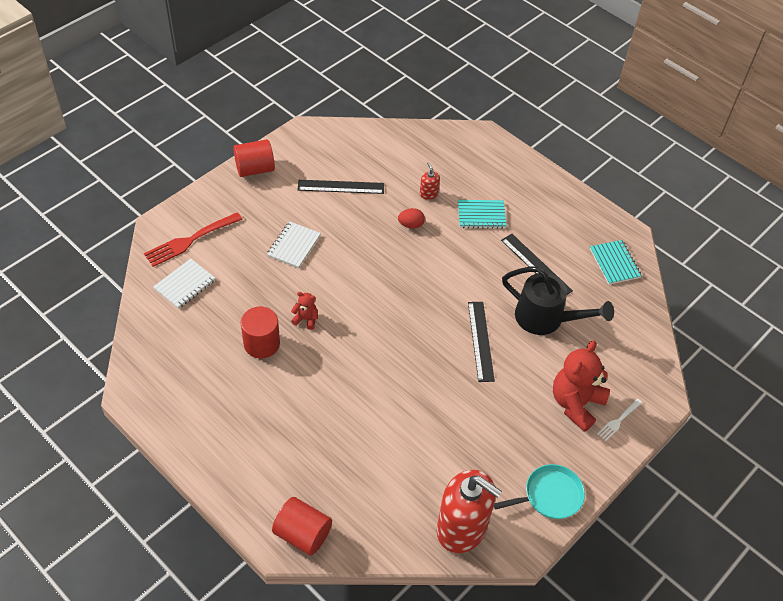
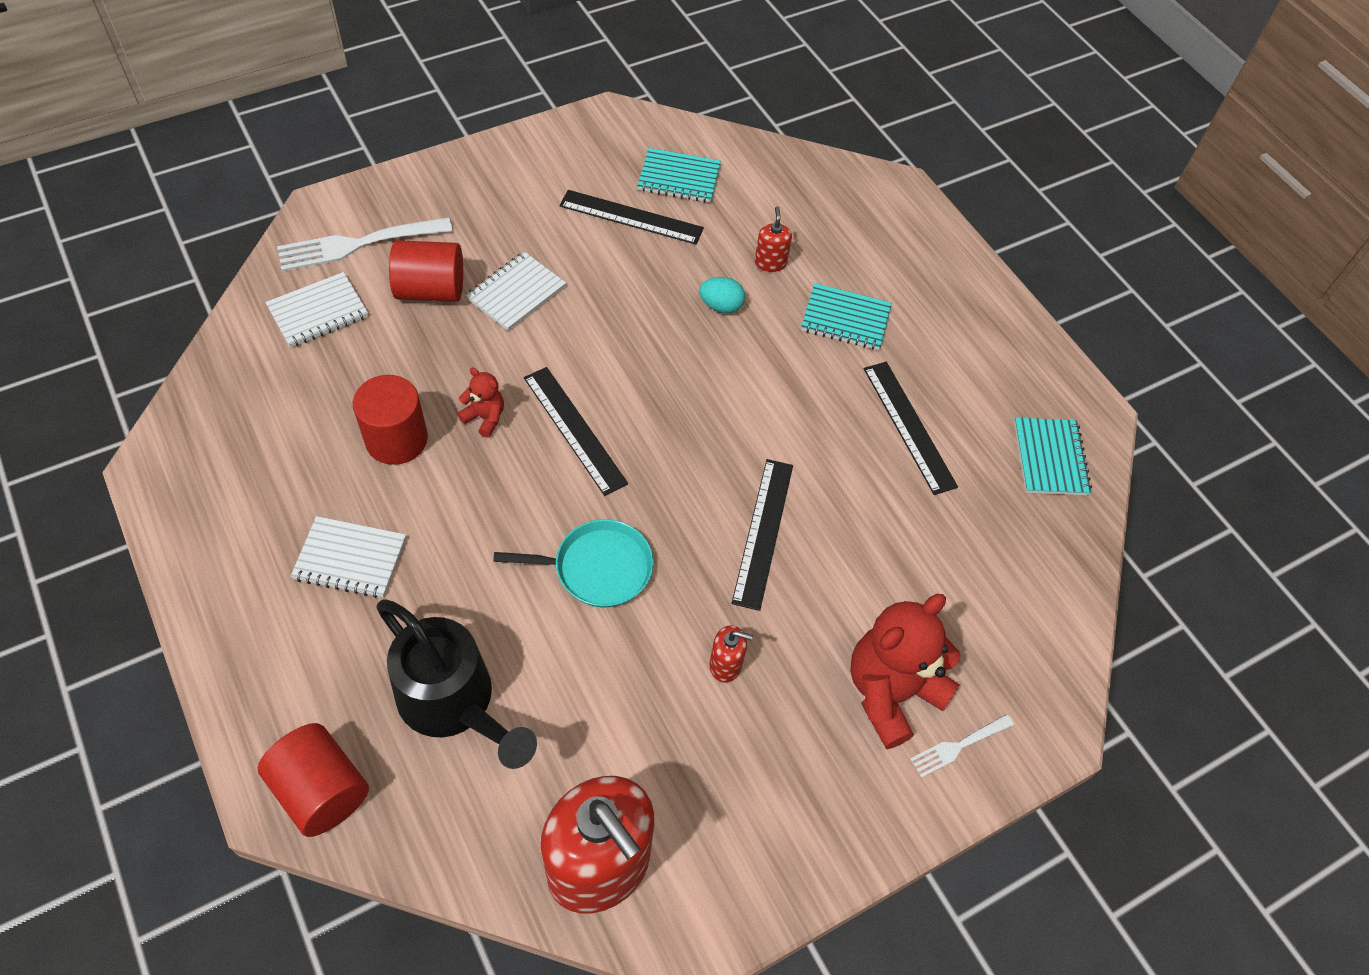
camera: 15 degrees right, 5 degrees up
red fork [144,212,243,267] -> white fork [277,218,453,271]
red cylinder [233,139,275,177] -> red cylinder moved to [389,240,463,302]
red egg [398,208,425,229] -> turquoise egg [699,277,745,313]
turquoise pan [494,464,585,519] -> turquoise pan moved to [493,519,654,608]
black watering can [502,267,614,335] -> black watering can moved to [376,599,537,769]
none -> white notebook [291,516,406,598]
none -> black ruler [524,367,628,496]
none -> turquoise notebook [637,148,721,203]
none -> red soap dispenser [709,625,753,683]

